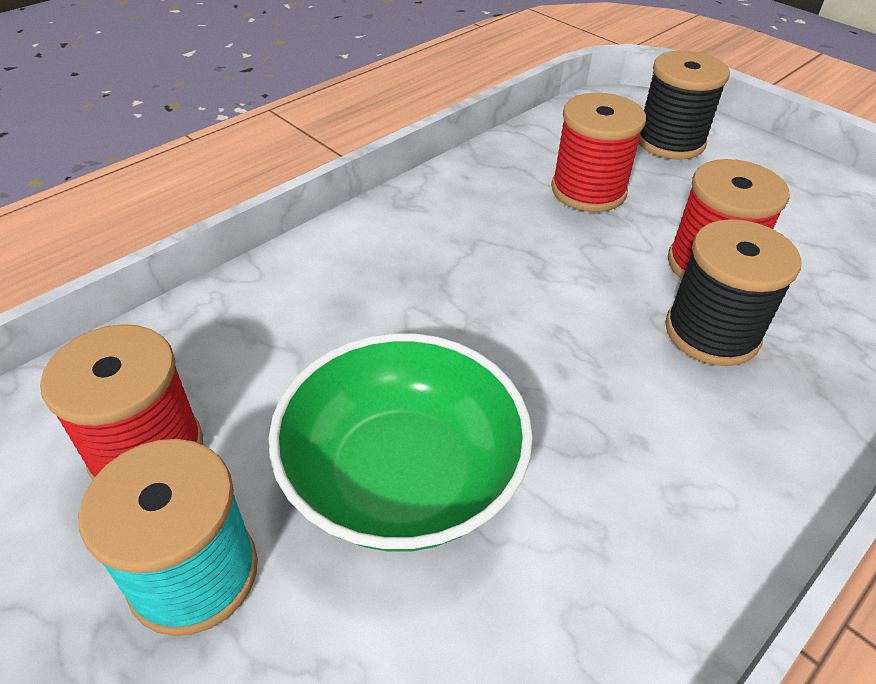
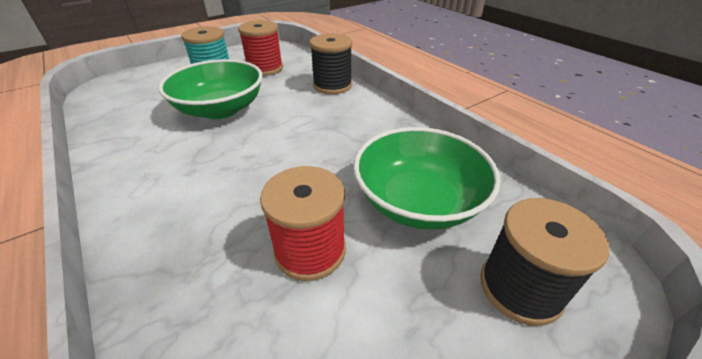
camera: 100 degrees right, 5 degrees down
red spool [551,93,646,212] -> green bowl [353,127,501,230]
black spool [665,219,801,366] -> black spool moved to [310,33,352,94]

